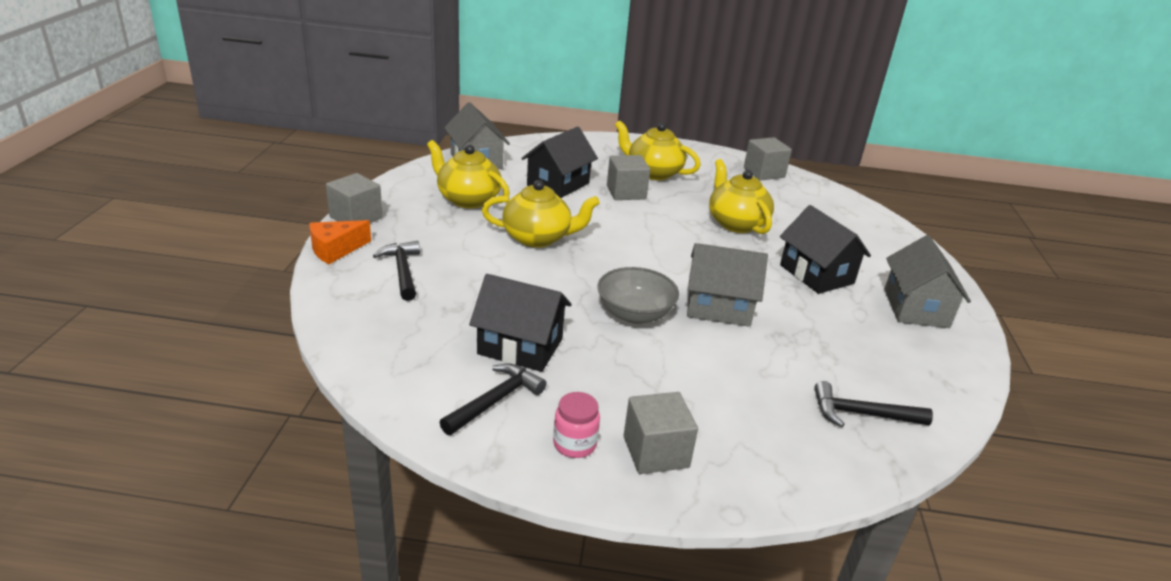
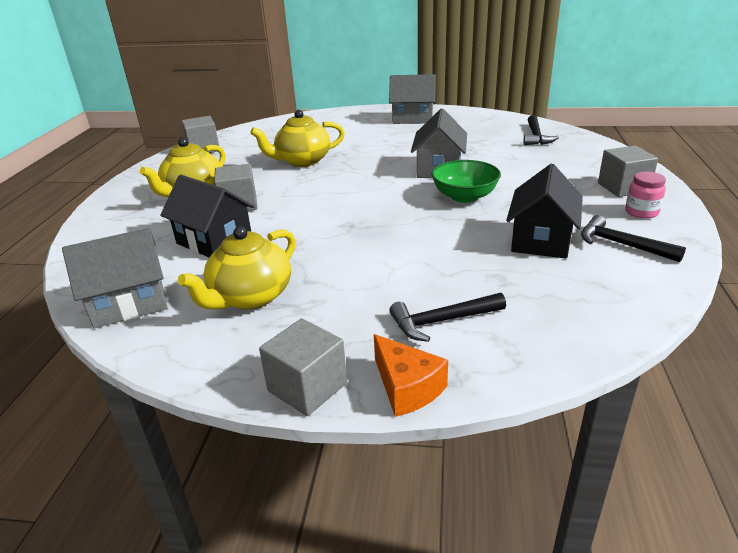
camera: 85 degrees left, 0 degrees up
yellow teapot [482,180,600,248] -> none
grey bowl [597,267,679,324] -> green bowl [431,160,501,203]
black house [780,205,871,294] -> none

